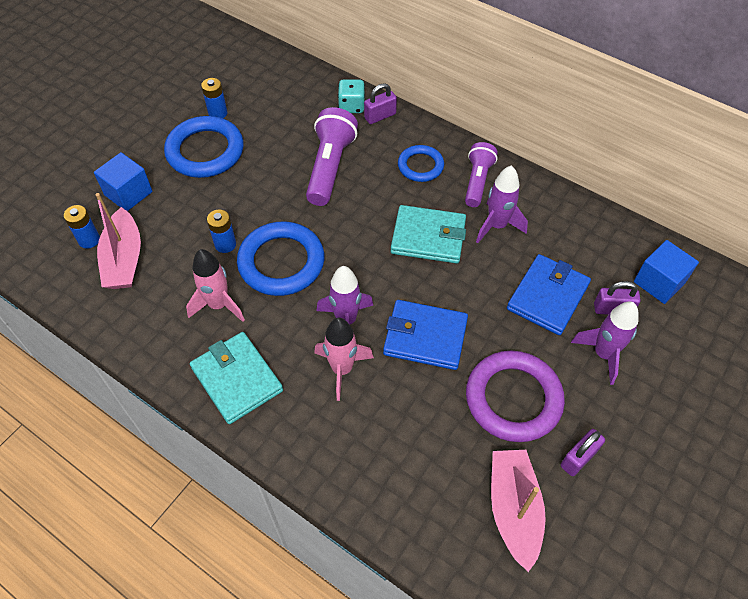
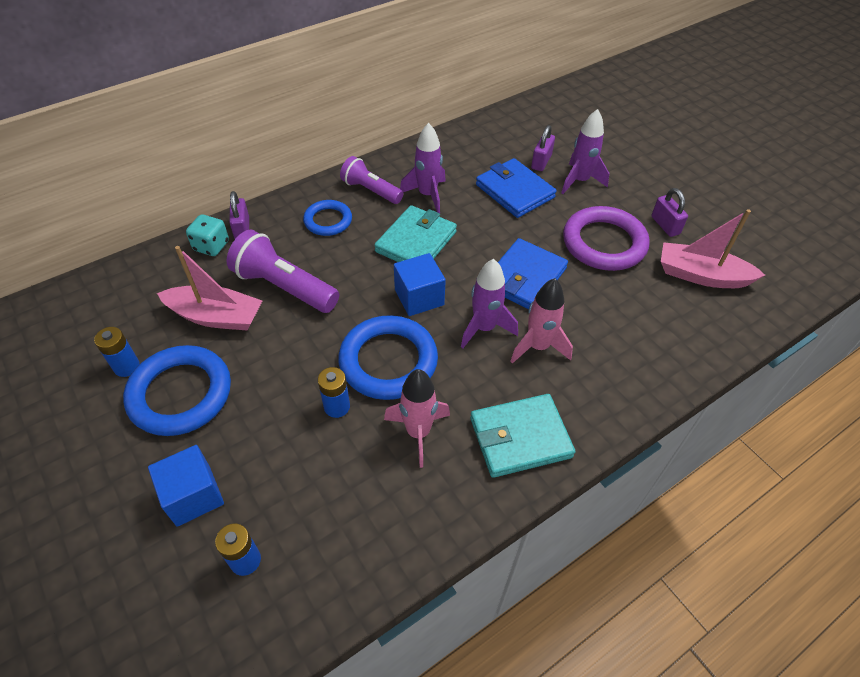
camera: 70 degrees left, 5 degrees down
pink boat [95,193,141,289] -> pink boat moved to [157,246,262,331]
blue cube [634,240,699,304] -> blue cube moved to [394,253,446,316]

